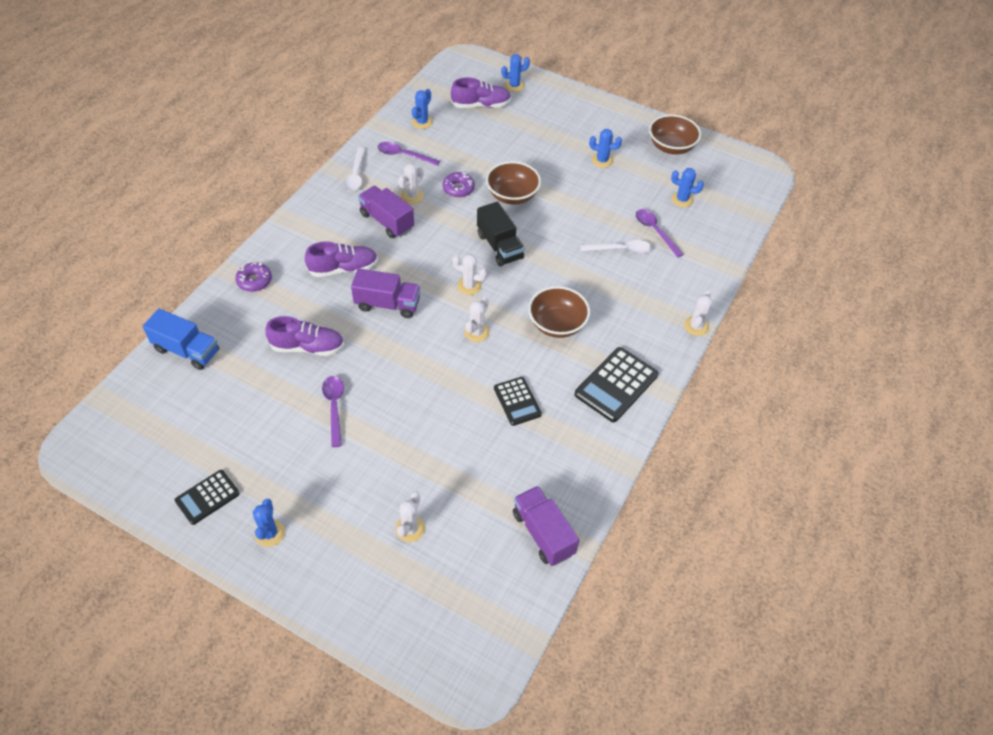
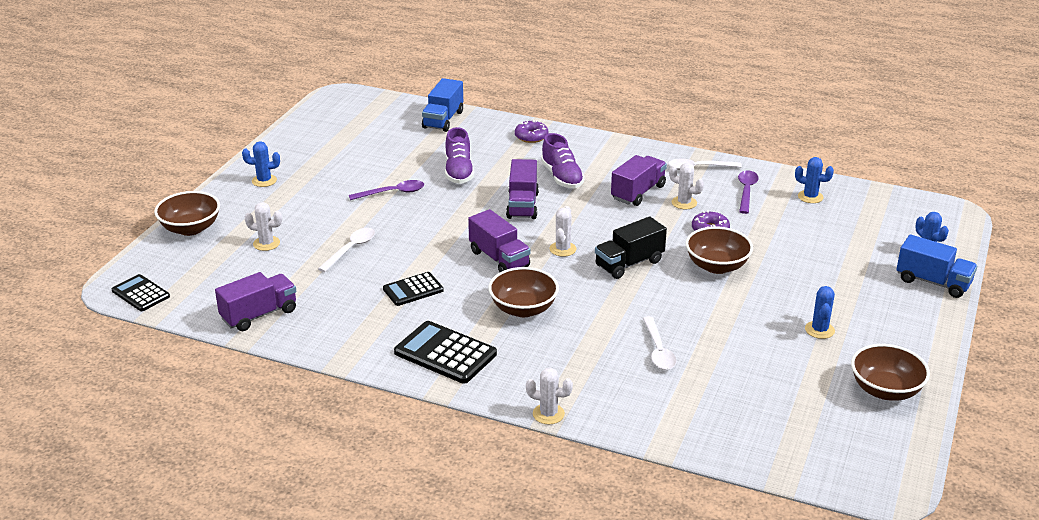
camera: 85 degrees right, 20 degrees down
black calculator [175,470,240,525] -> black calculator moved to [112,274,170,311]
purple shoe [451,78,511,108] -> none
white cactus [464,297,490,342] -> purple truck [468,209,531,272]
purple spoon [636,209,684,258] -> none
blue cactus [671,168,704,207] -> none
none -> brown bowl [154,191,220,236]
none -> white spoon [318,228,375,272]
none -> blue truck [896,235,977,298]

